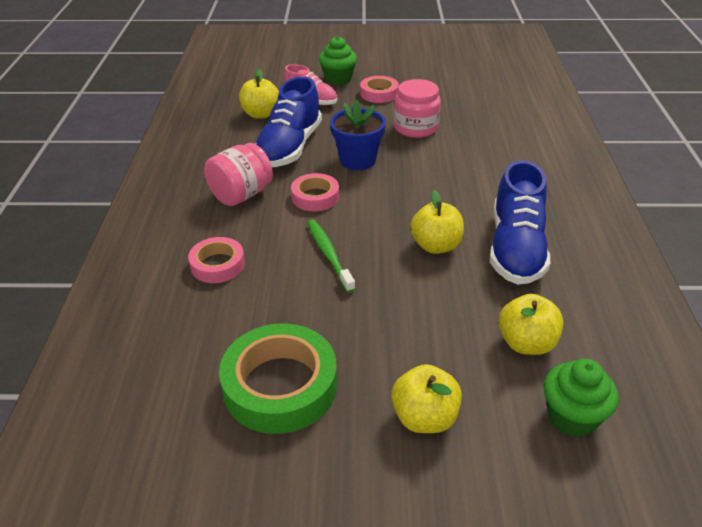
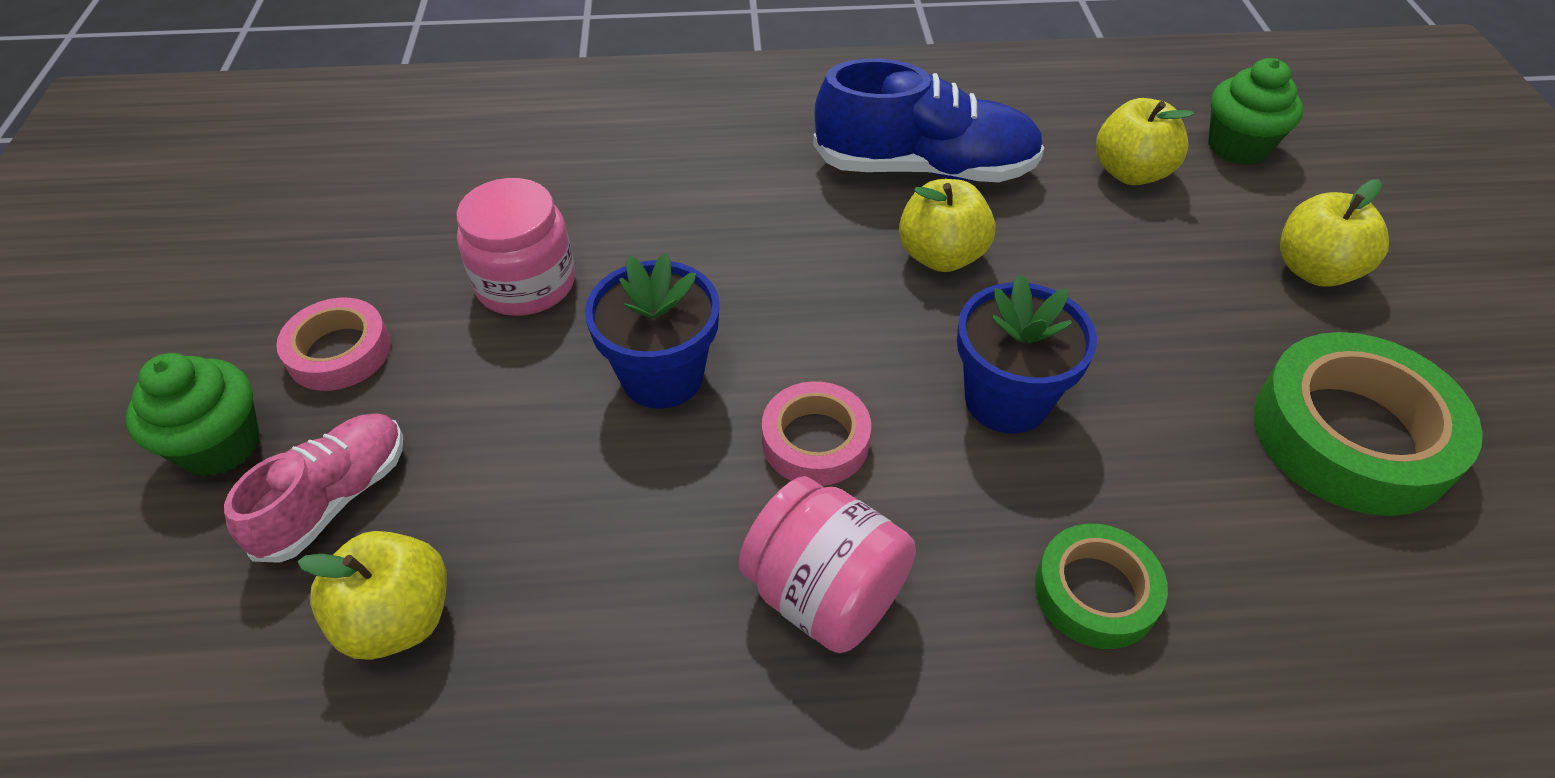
camera: 95 degrees left, 10 degrees up
pink tape [188,237,245,283] -> green tape [1035,524,1168,649]
blue shoe [256,77,322,167] -> none
green toothbrush [307,220,355,293] -> blue flower pot [957,274,1097,434]

